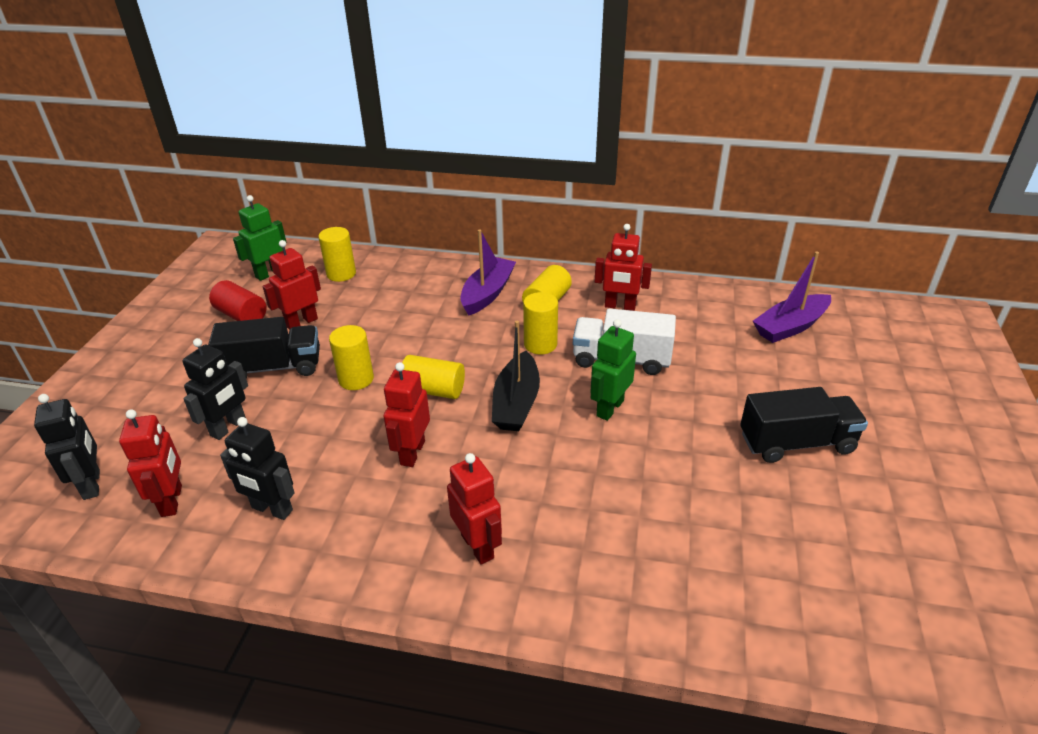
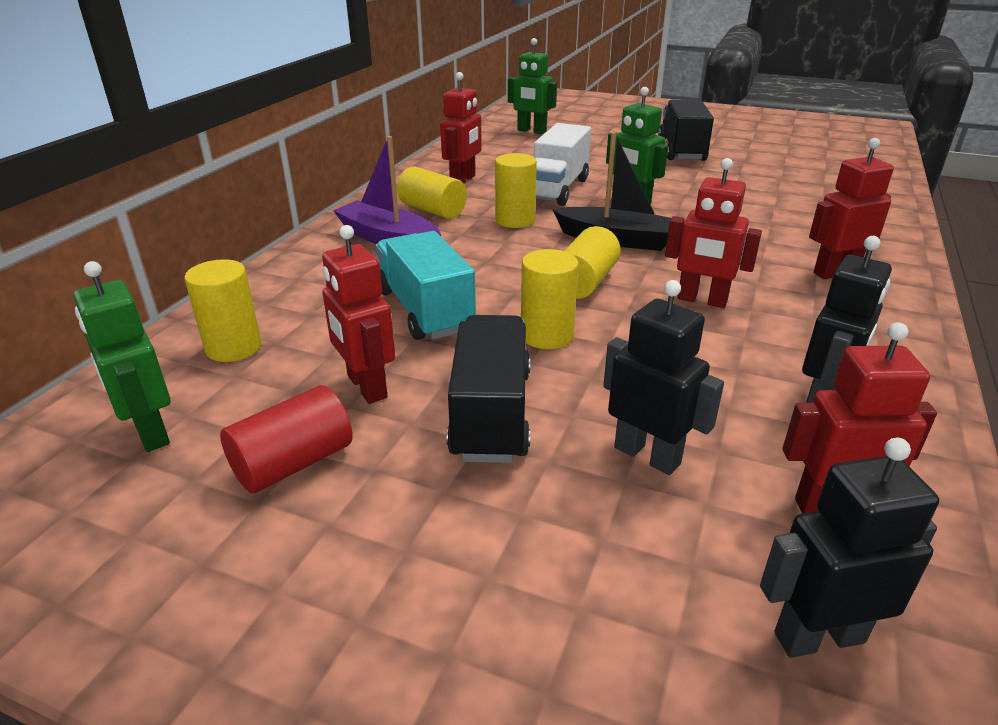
camera: 80 degrees left, 5 degrees down
purple boat [753,252,831,343] -> green robot [508,38,557,134]
none -> turquoise truck [376,231,476,340]

